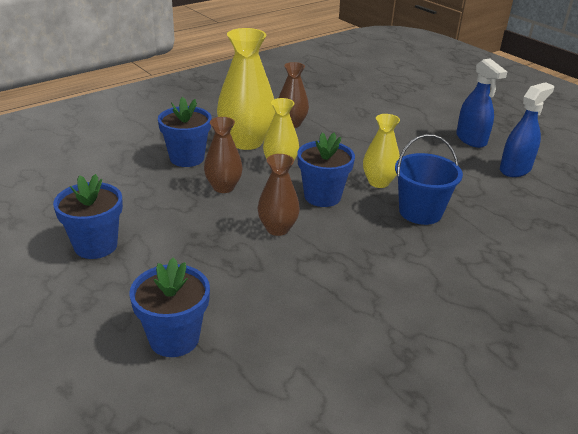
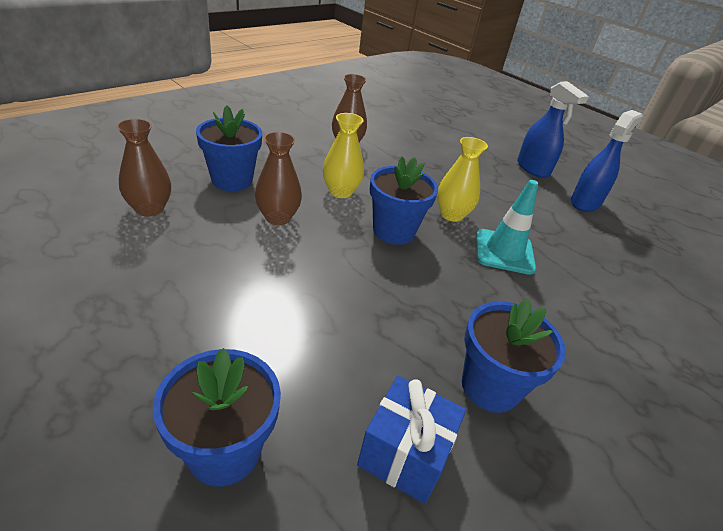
camera: 10 degrees left, 5 degrees up
blue flower pot [53,174,123,259] -> blue flower pot moved to [462,299,566,413]
yellow vase [217,28,275,150] -> none
brown vase [258,154,300,236] -> brown vase moved to [116,119,171,217]
blue bucket [395,134,463,225] -> turquoise traffic cone [476,180,538,275]
none -> blue gift [357,375,466,504]

